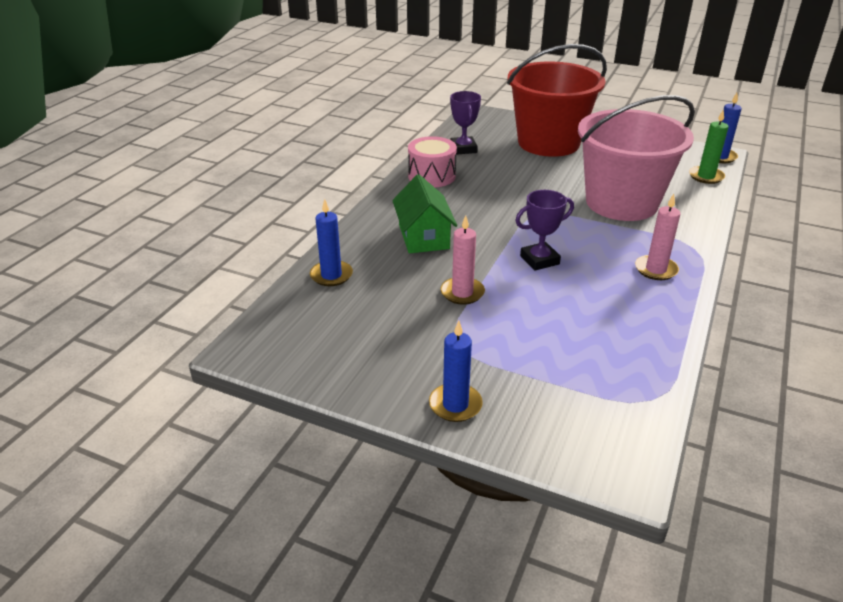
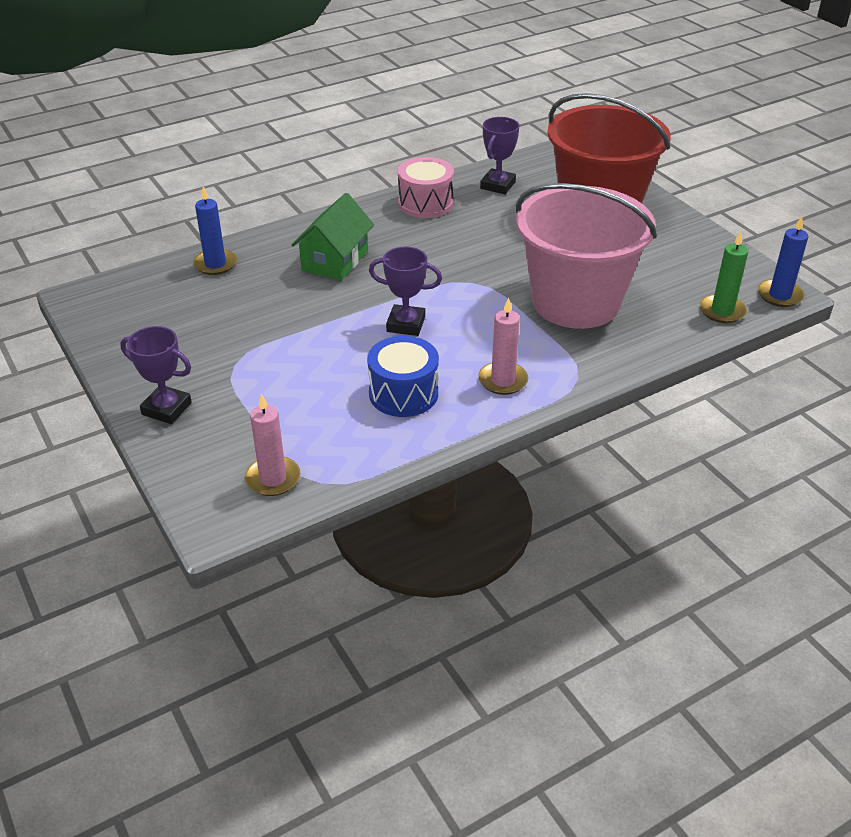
camera: 35 degrees right, 5 degrees up
blue candle [429,321,483,422] -> purple trophy [120,326,192,424]
pink candle [441,215,485,305] -> pink candle moved to [245,394,300,496]
none -> blue drum [367,336,439,417]

